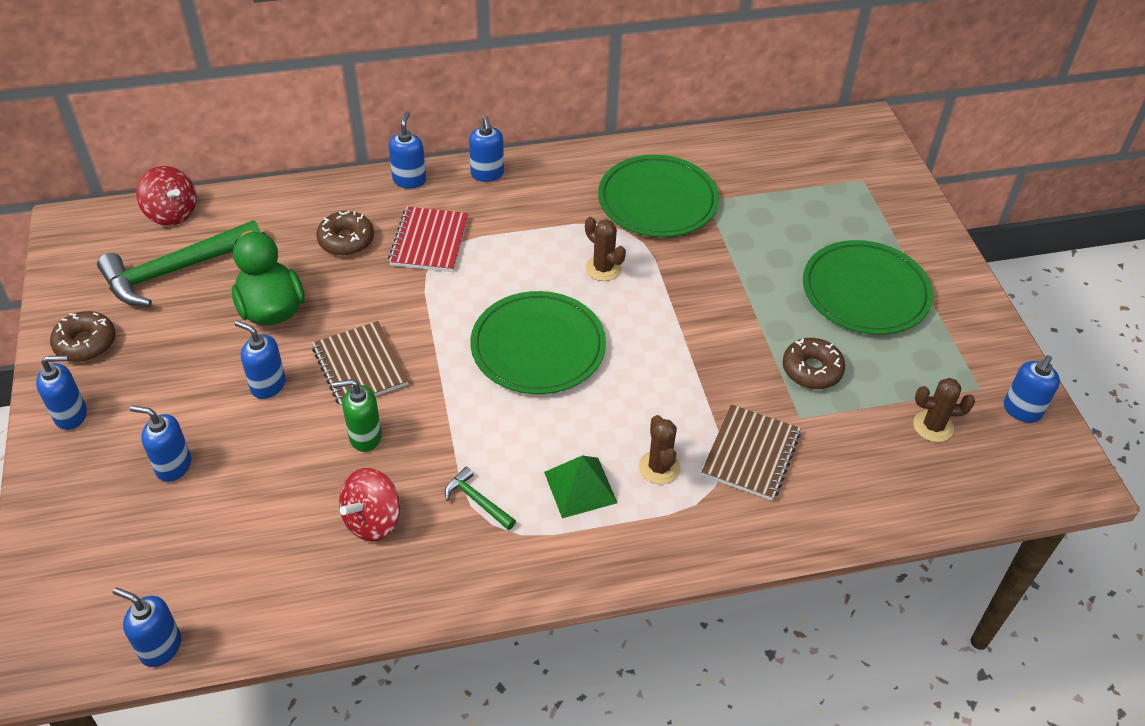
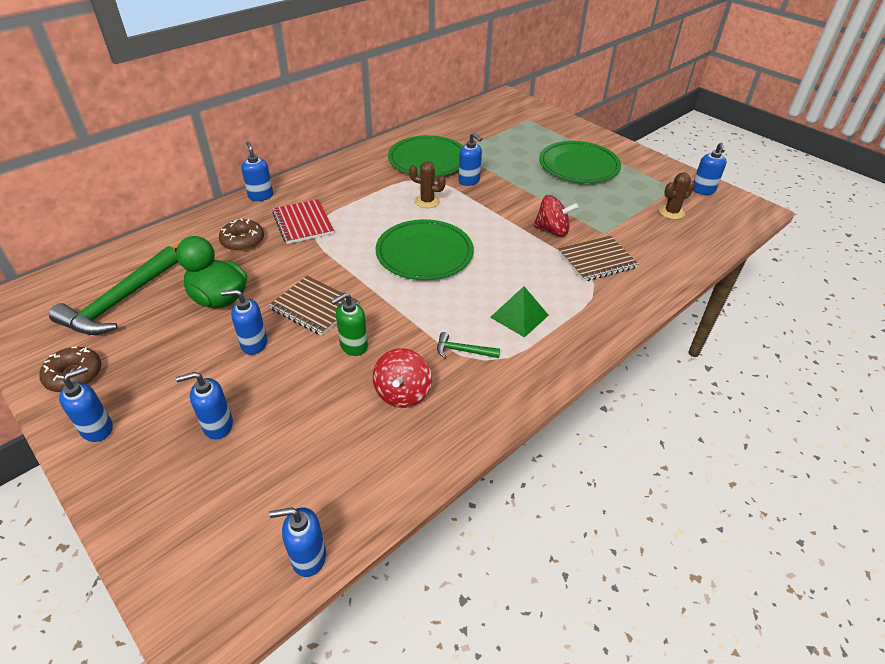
camera: 30 degrees left, 5 degrees down
red spinning top [136,166,197,226] -> red spinning top moved to [533,195,578,237]
blue soap dispenser [469,116,504,182] -> blue soap dispenser moved to [458,132,482,186]
brown cactus [639,415,680,484] -> none
brown notebook [701,404,801,501] -> brown notebook turned 75 degrees clockwise [558,236,639,282]
brown donut [782,338,845,389] -> none

